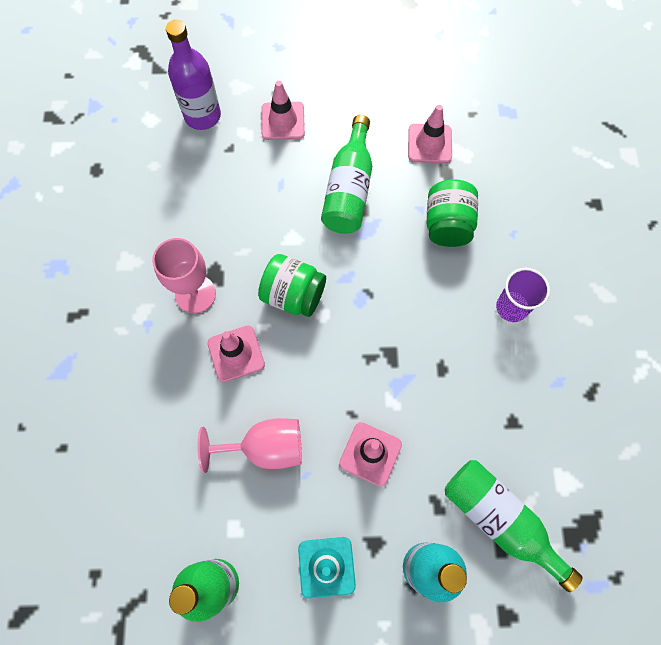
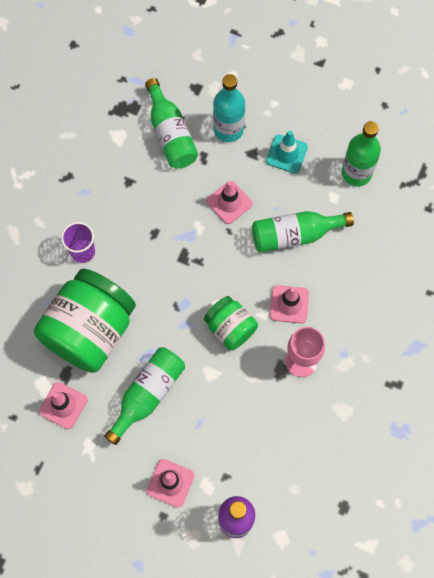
camera: 155 degrees left, 0 degrees up
pink goblet [198,418,302,473] -> green bottle [252,211,354,253]
green jar [426,179,478,247] -> green jar [34,269,136,373], size x1.88

